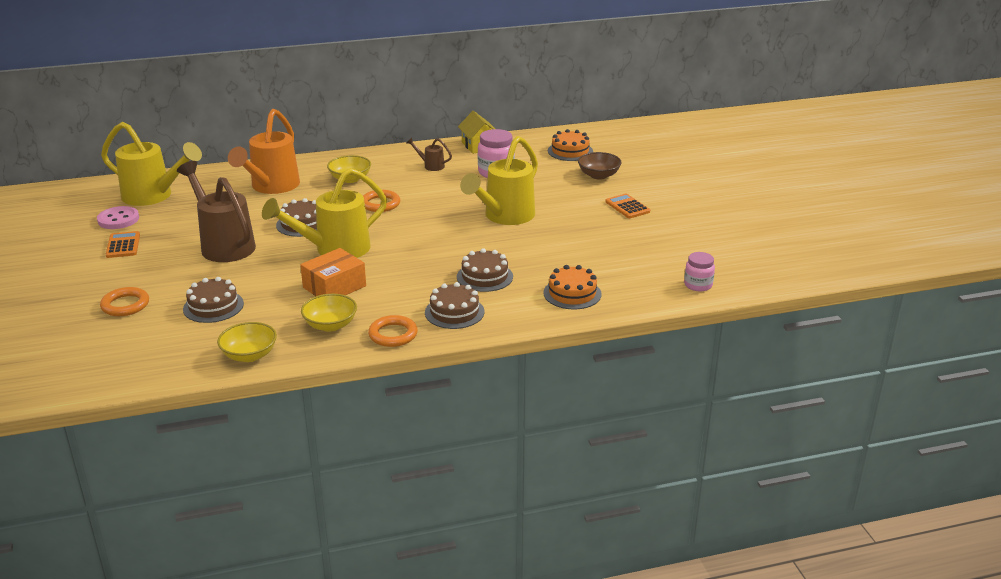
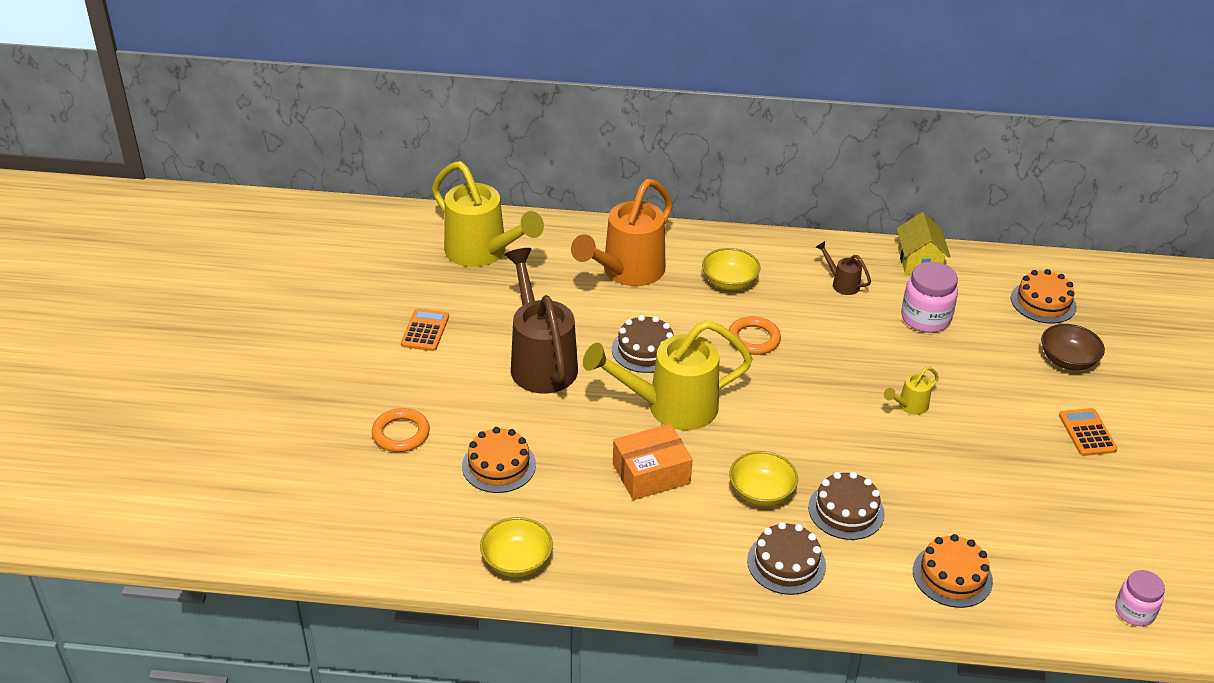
camera: 20 degrees right, 10 degrees up
pink button [97,206,139,229] -> none
brown cake [183,277,244,323] -> orange cake [462,427,536,493]
yellow bowl [301,294,357,332] -> yellow bowl moved to [729,451,798,506]
orange ring [368,315,418,347] -> none
yellow watering can [460,136,538,225] -> yellow watering can [884,366,939,415], size x0.44

